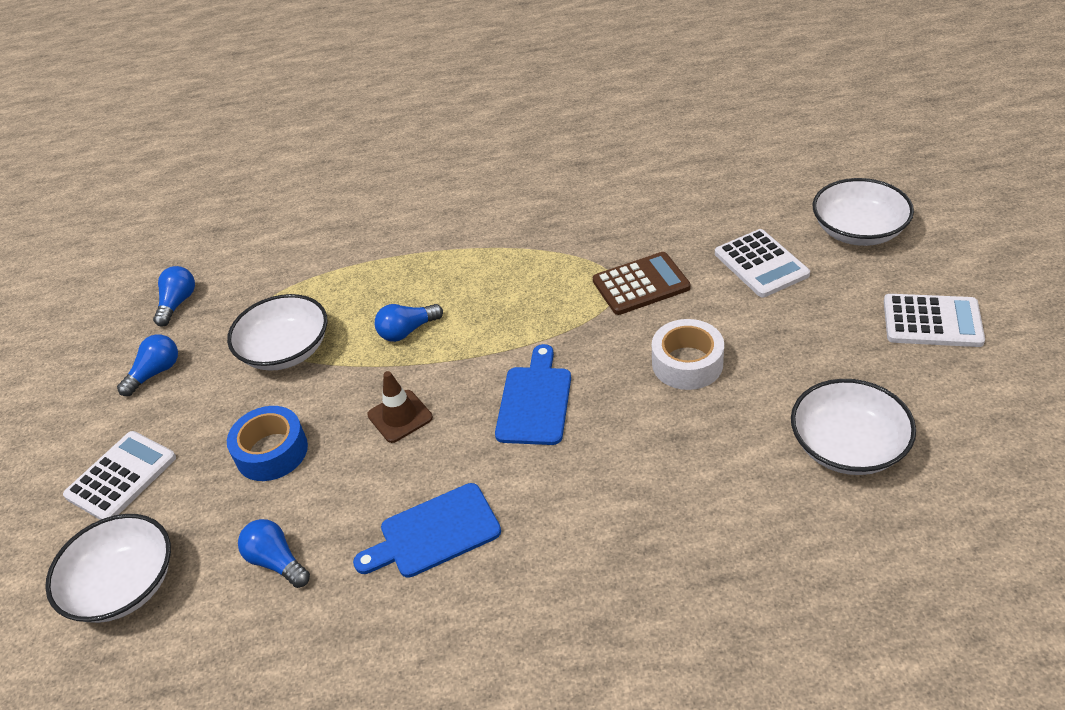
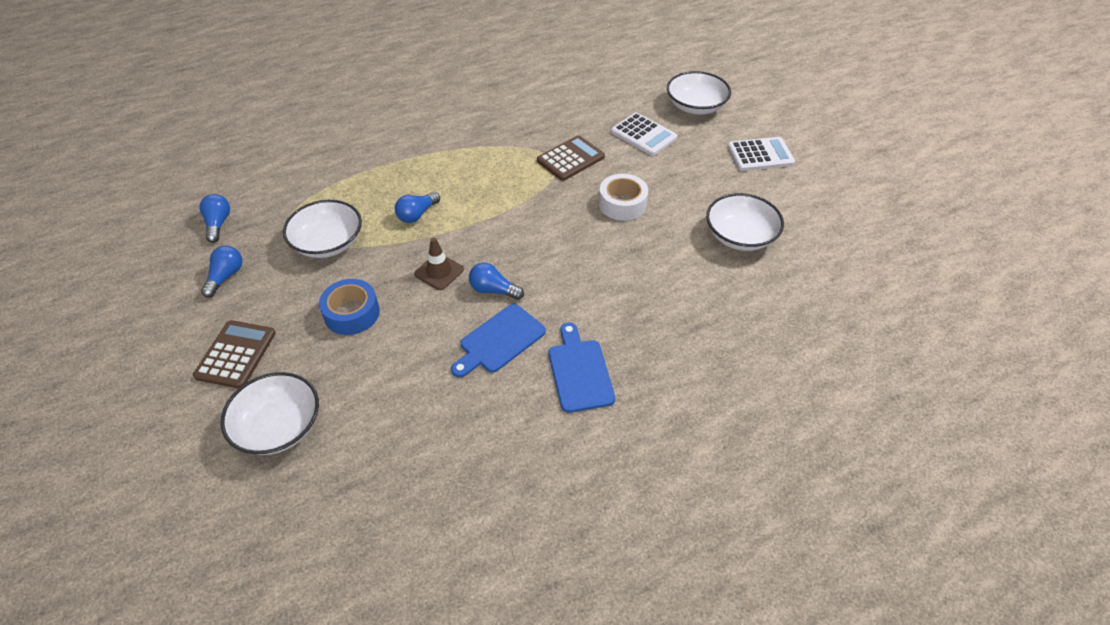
camera: 25 degrees left, 5 degrees up
white calculator [63,431,176,520] -> brown calculator [193,320,276,389]
blue light bulb [238,519,310,588] -> blue light bulb moved to [469,263,524,300]
blue cutting board [495,344,571,445] -> blue cutting board moved to [549,323,615,413]

